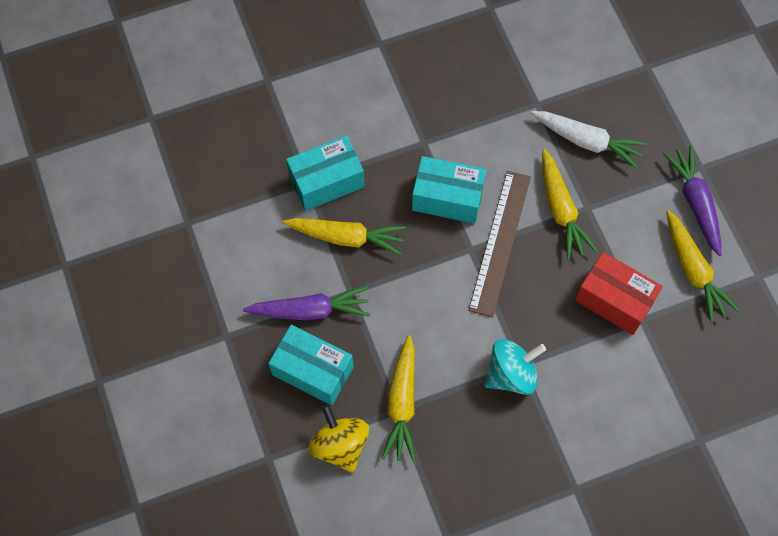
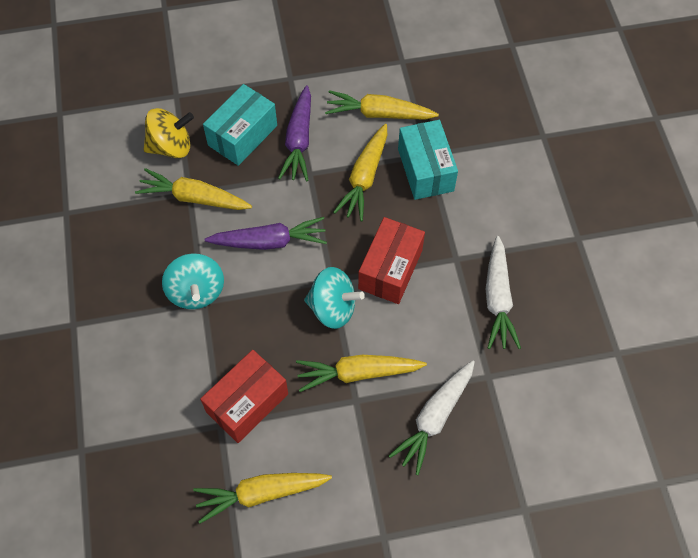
camera: 100 degrees right, 5 degrees down
turquoise box [412,156,486,223] -> red box [358,217,425,304]
brown ruler [468,171,531,317] -> turquoise spinning top [304,267,365,329]
purple carrot [663,145,722,256] -> purple carrot moved to [205,217,327,250]
none -> yellow carrot [325,90,439,120]
none -> white carrot [486,236,521,349]

